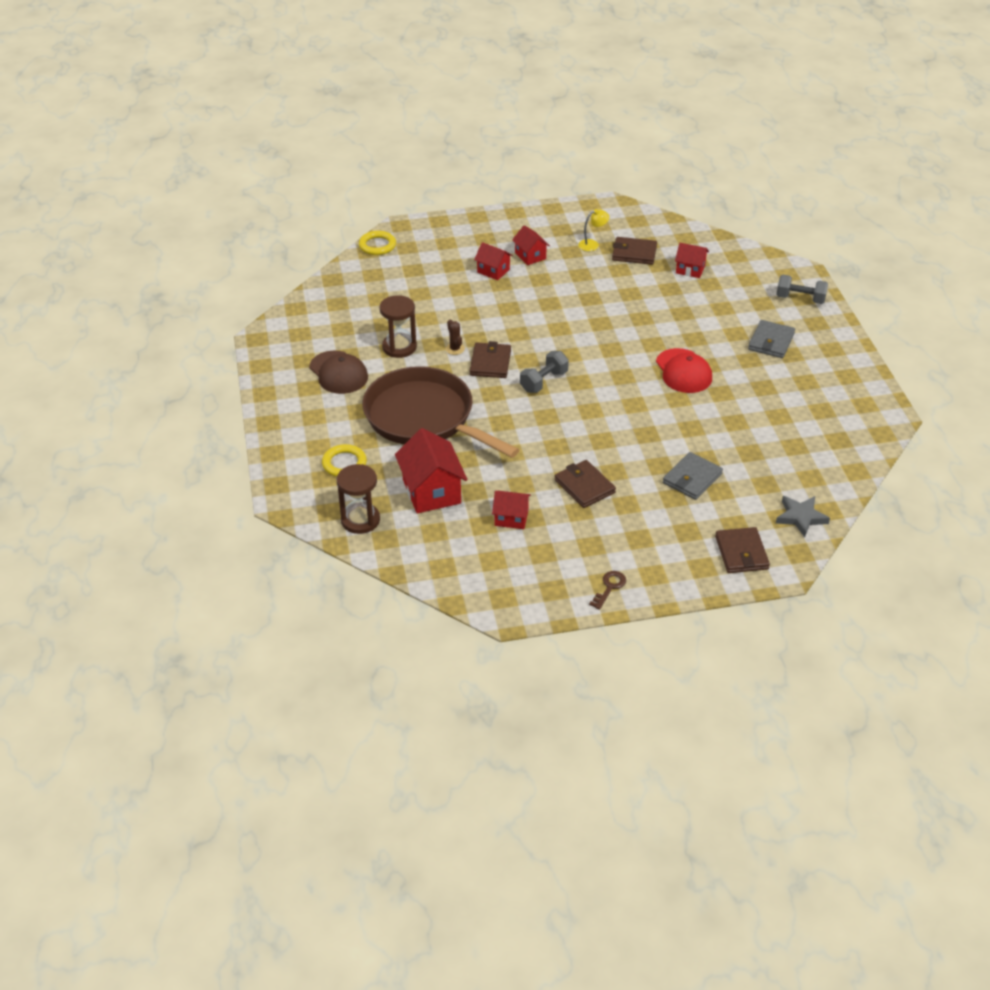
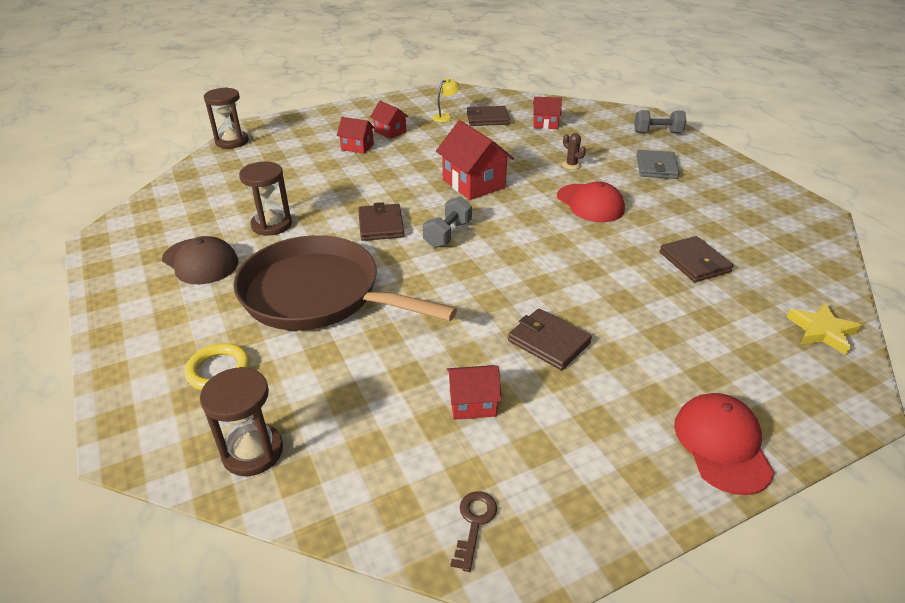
camera: 15 degrees left, 5 degrees down
yellow ring [359,231,396,255] -> brown hourglass [204,87,249,149]
red house [395,428,467,513] -> red house moved to [436,120,514,200]
brown cactus [446,319,465,355] -> brown cactus moved to [562,133,586,170]
brown key [589,571,626,610] -> brown key moved to [451,491,497,572]
grey wallet [663,452,723,500] -> none
brown wallet [715,527,770,573] -> brown wallet moved to [659,236,733,282]
grey star [776,496,830,537] -> yellow star [787,303,862,355]
none -> red cap [674,393,775,495]

